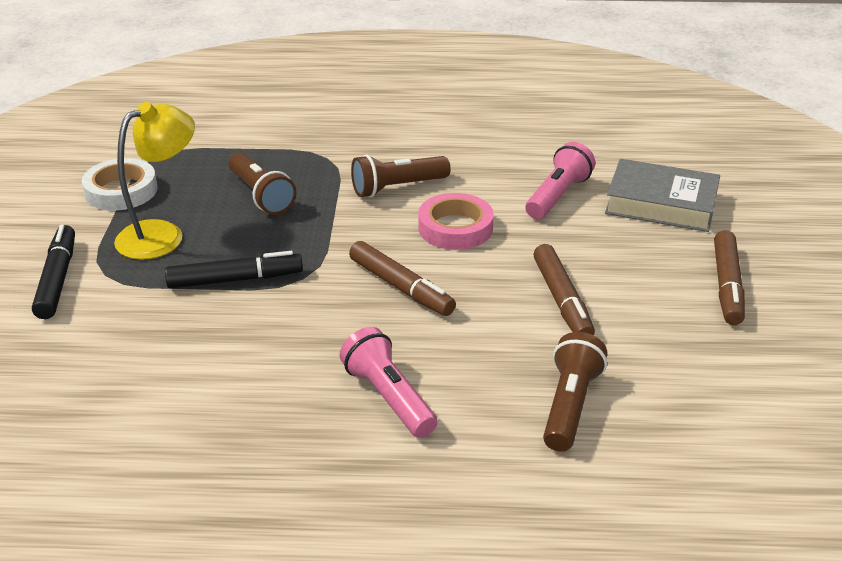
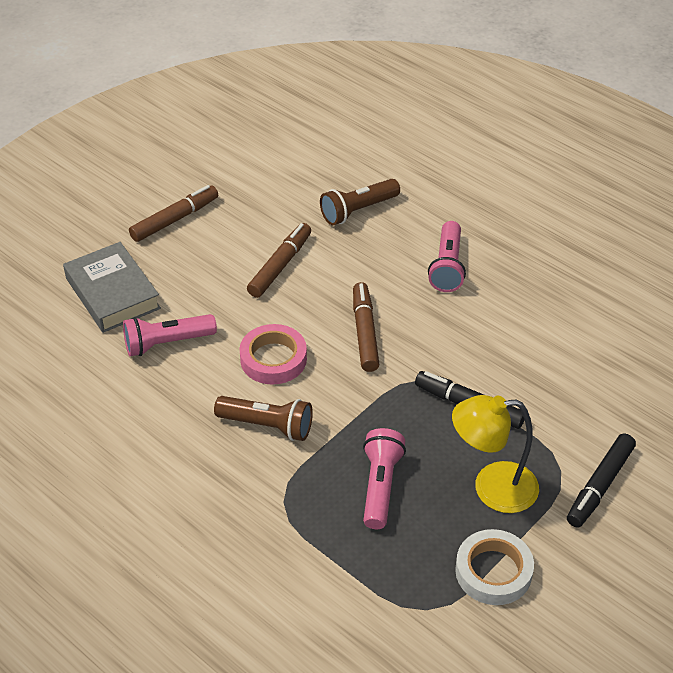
camera: 140 degrees left, 10 degrees up
brown flashlight [228,152,296,215] -> pink flashlight [363,428,406,529]

